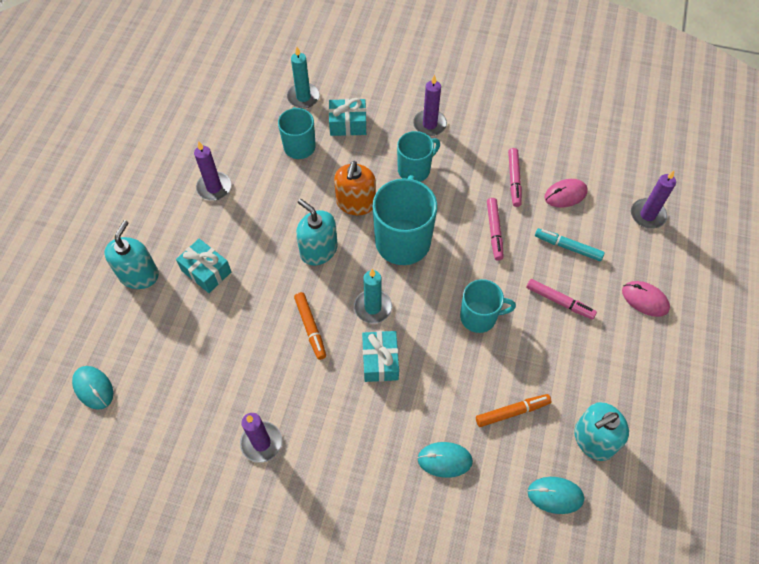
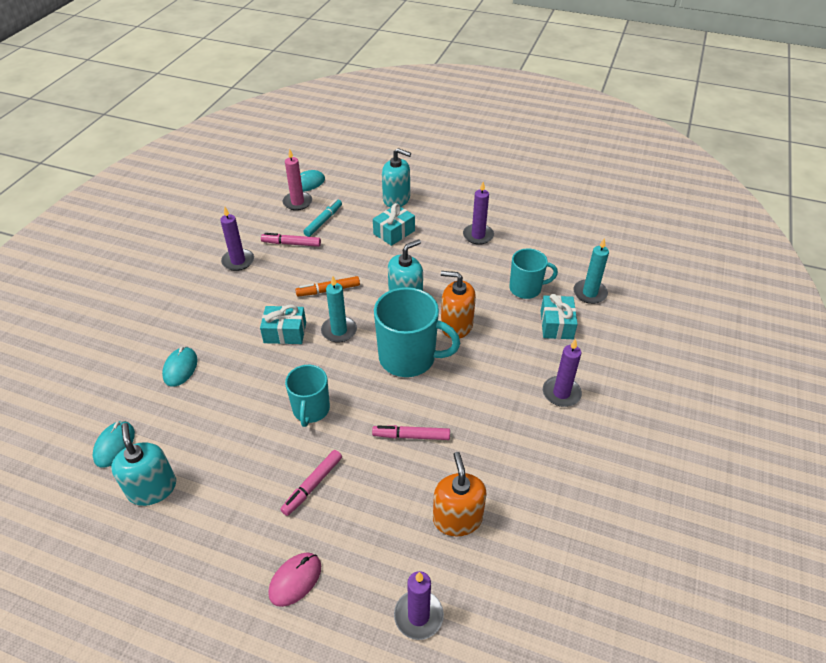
camera: 95 degrees right, 15 degrees down
turquoise mug [397,131,440,182] -> none
orange marker [476,394,551,427] -> none
pink marker [508,148,522,207] -> pink marker moved to [261,233,321,247]
turquoise marker [535,228,605,261] -> turquoise marker moved to [303,199,342,237]
pink mouse [544,179,588,208] -> orange soap dispenser [433,452,487,537]
none -> pink candle [283,149,312,211]

